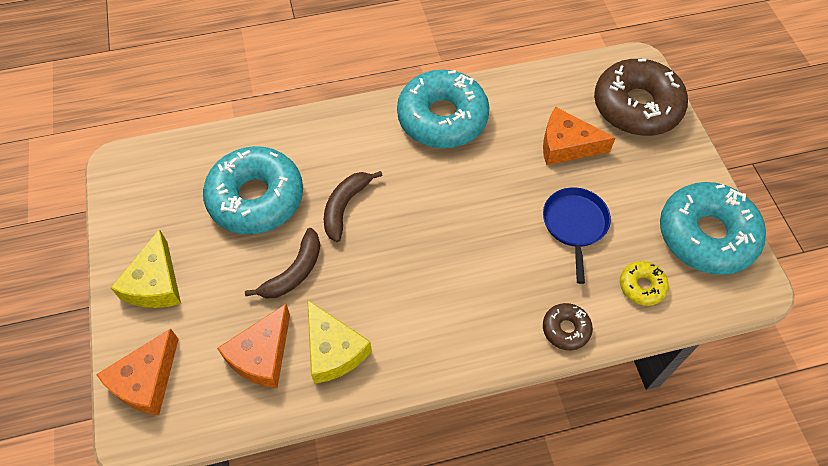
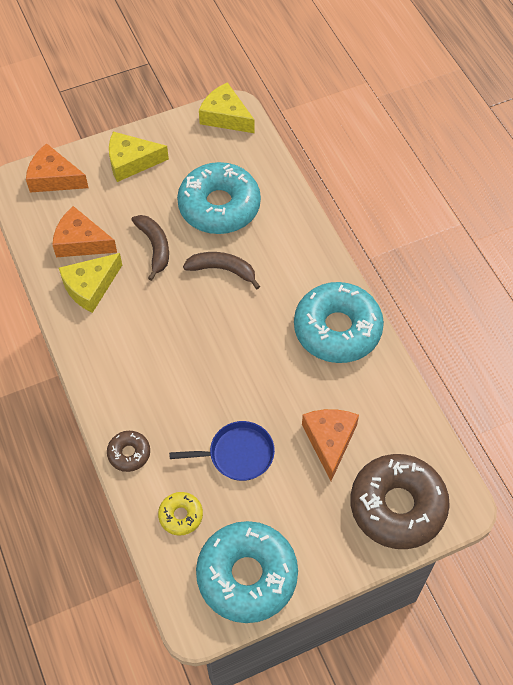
camera: 80 degrees right, 0 degrees up
brown banana [245,228,320,298] -> brown banana turned 135 degrees counterclockwise [132,215,169,281]
none -> yellow cheese [199,82,255,133]

